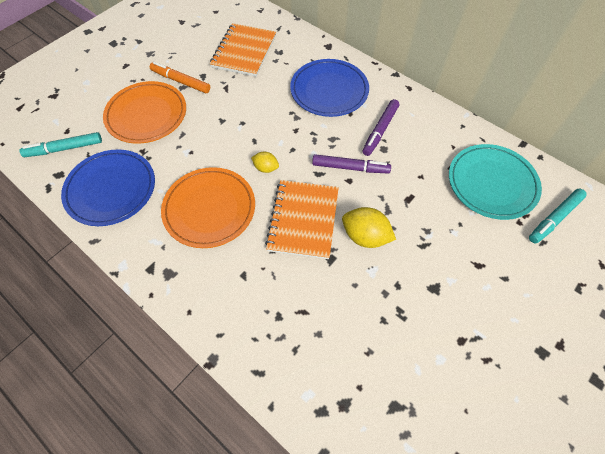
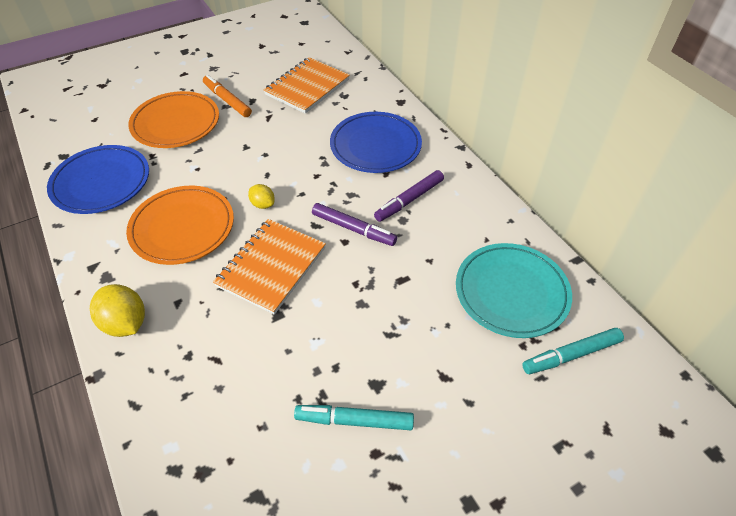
camera: 20 degrees right, 10 degrees down
turquoise marker [19,132,102,157] -> turquoise marker moved to [294,405,414,430]
yellow lemon [342,207,396,248] -> yellow lemon moved to [90,284,145,337]

